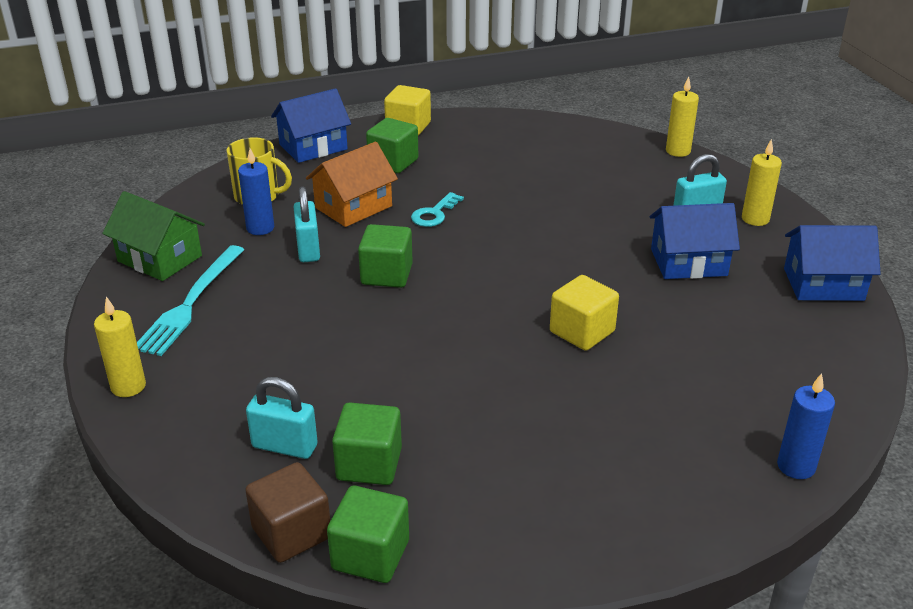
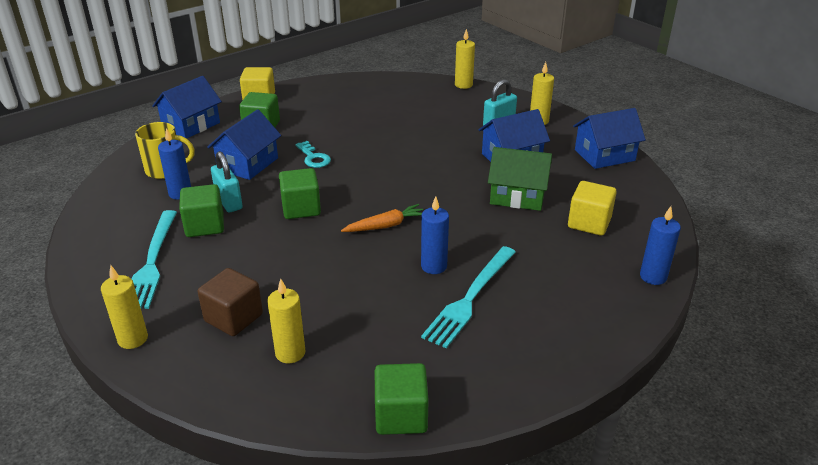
camera: 20 degrees left, 0 degrees up
green house [102,191,205,281] -> green house moved to [488,147,552,211]
brown cube [245,462,330,563] -> brown cube moved to [198,268,263,336]
turquoise padlock [246,377,318,459] -> yellow candle [267,278,305,363]
orange house [306,142,398,227] -> blue house [207,109,281,180]
green cube [332,402,402,485] -> green cube moved to [179,184,224,237]
turquoise key [411,192,464,227] -> turquoise key turned 45 degrees counterclockwise [295,141,331,168]
yellow cube [550,275,619,351] -> yellow cube moved to [568,181,617,236]
none -> orange carrot [341,204,423,232]
none -> blue candle [421,196,449,274]
none -> turquoise fork [421,246,516,349]

